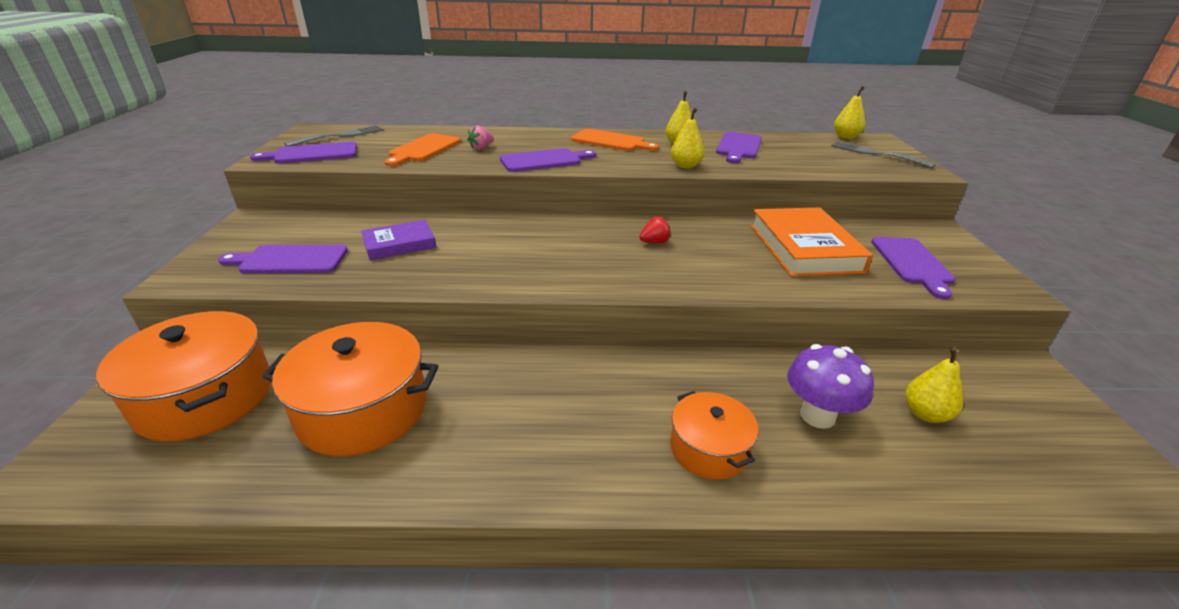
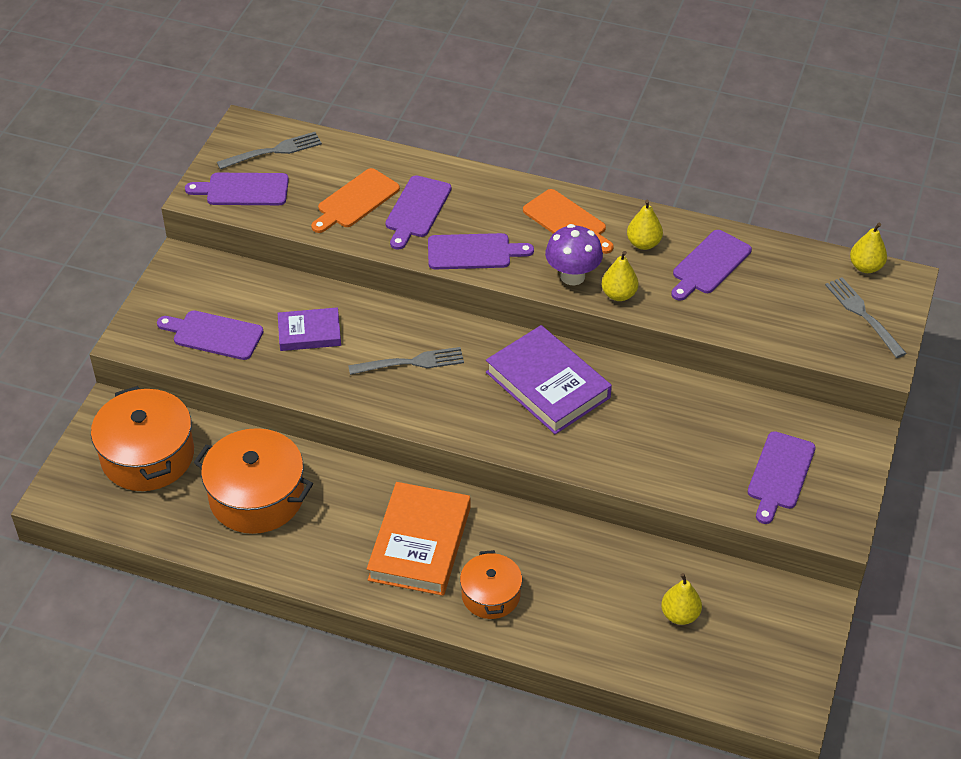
camera: 20 degrees right, 15 degrees up
pink strawberry [467,125,494,150] -> purple cutting board [385,175,451,250]
red strawberry [639,217,671,243] -> purple book [486,325,612,434]
orange book [750,207,873,277] -> orange book moved to [367,482,470,596]
purple mushroom [787,344,874,429] -> purple mushroom moved to [545,224,603,285]
none -> grey fork [348,347,464,375]

